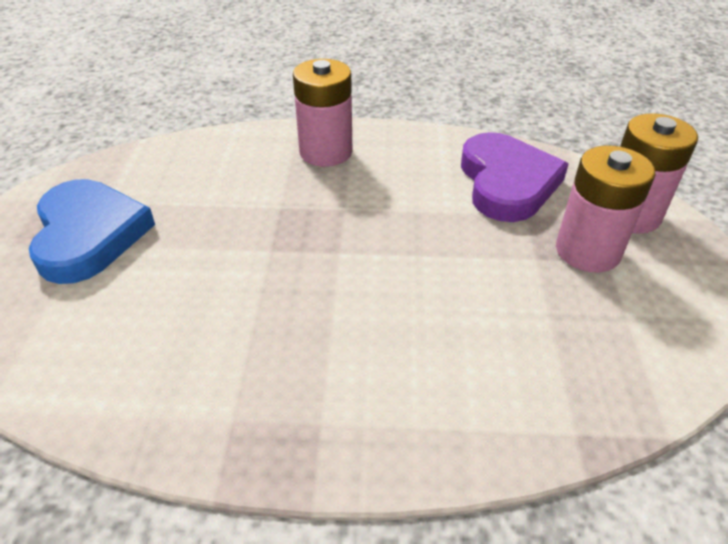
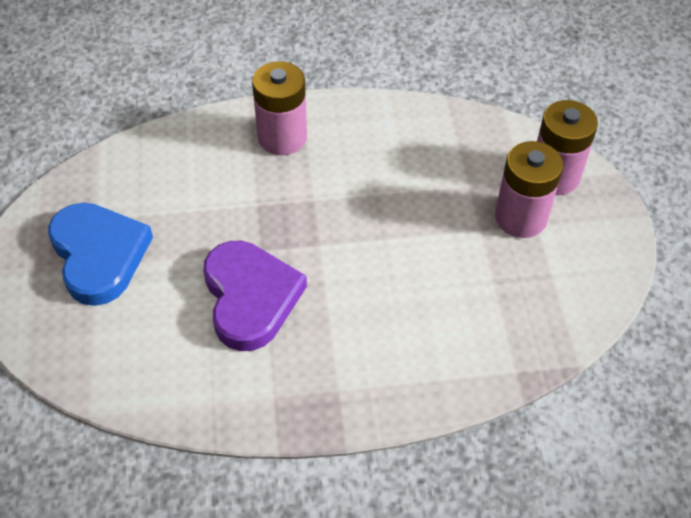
camera: 10 degrees left, 10 degrees up
purple heart [461,132,569,222] -> purple heart moved to [203,241,307,351]

